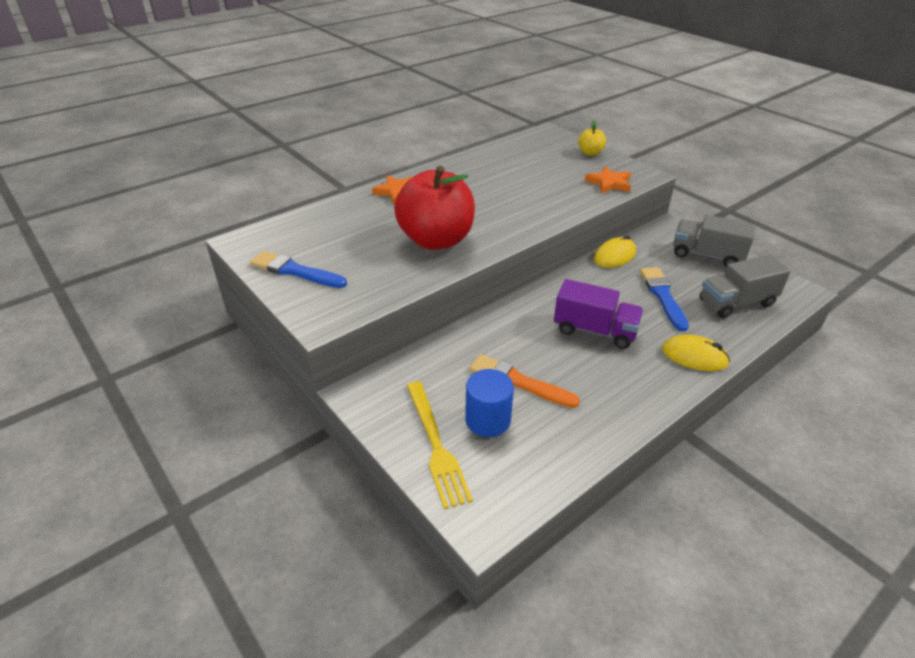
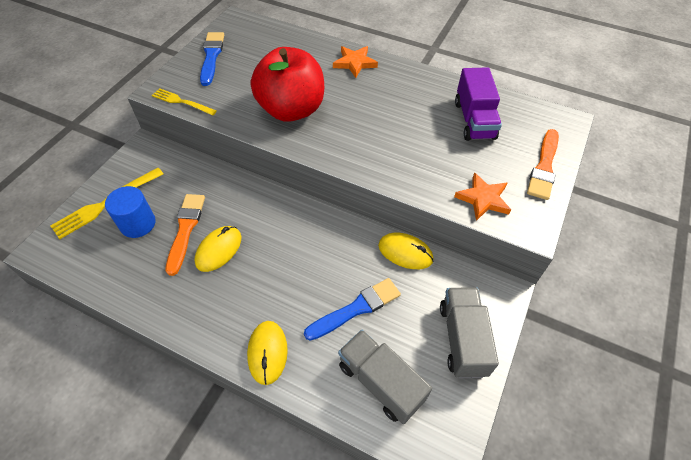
camera: 65 degrees right, 15 degrees up
purple truck [554,279,644,349] -> purple truck moved to [455,67,502,141]
yellow apple [578,121,606,156] -> orange brush [527,129,559,200]
none -> yellow fork [152,88,216,115]
none -> yellow mouse [194,226,241,272]

